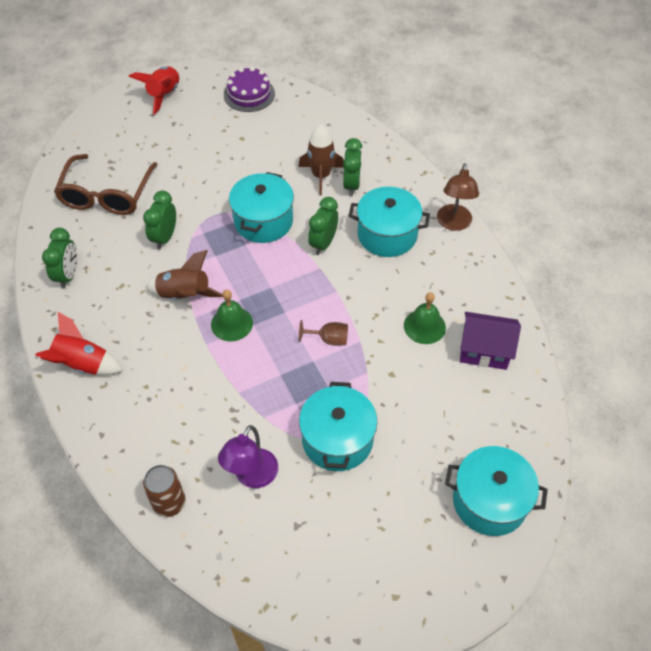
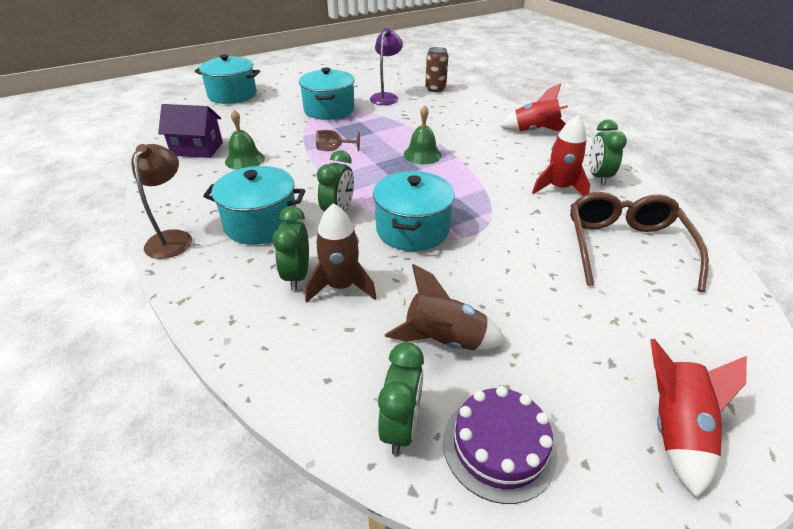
camera: 175 degrees right, 15 degrees down
green clock [143,191,176,250] -> green clock moved to [378,342,424,455]
brown rocket [146,250,223,300] -> brown rocket moved to [385,264,506,350]
none -> red rocket [532,115,590,196]

